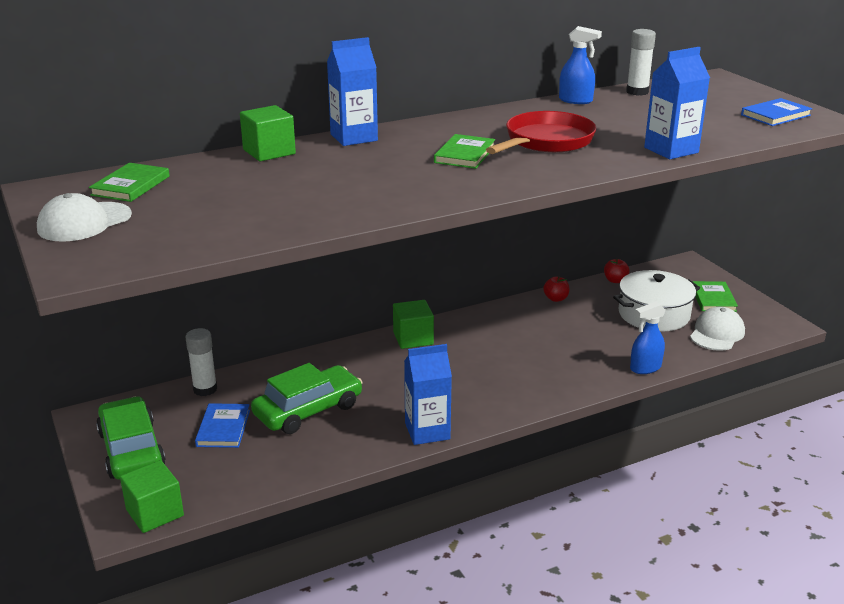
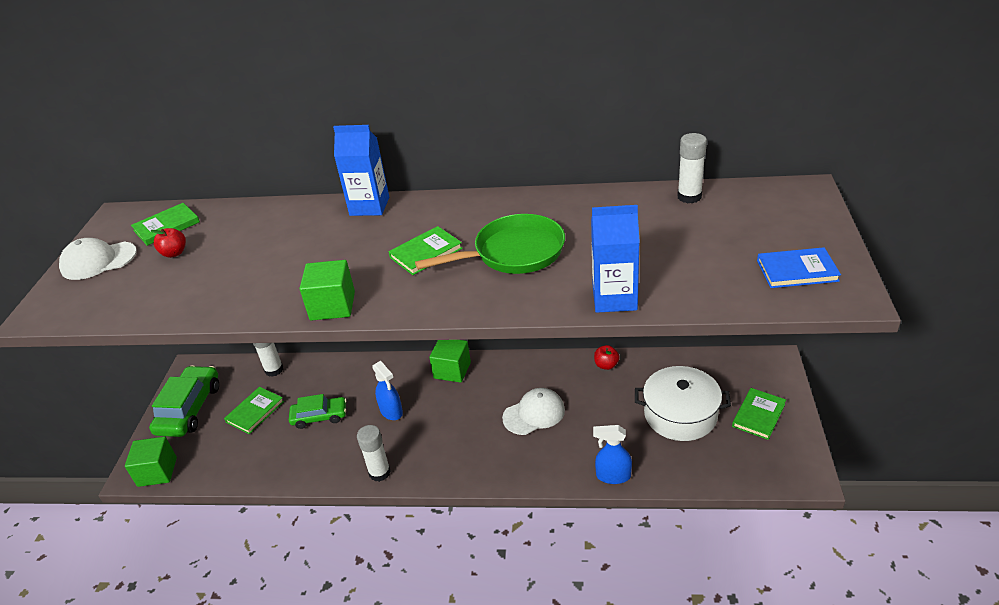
camera: 35 degrees right, 10 degrees up
blue book [195,403,250,448] -> green book [224,387,284,434]
green cube [240,105,296,161] -> green cube moved to [300,260,355,321]
green car [251,363,363,434] -> green car [289,394,347,429], size x0.63
blue carton [404,344,452,445] -> white glue stick [357,425,391,482]
red pan [486,111,597,154] -> green pan [415,214,565,274]
blue spray bottle [559,26,602,104] -> blue spray bottle moved to [372,361,403,420]
red apple [604,259,630,283] -> red apple moved to [151,228,186,258]
white cap [690,307,745,351] -> white cap moved to [502,388,565,435]

